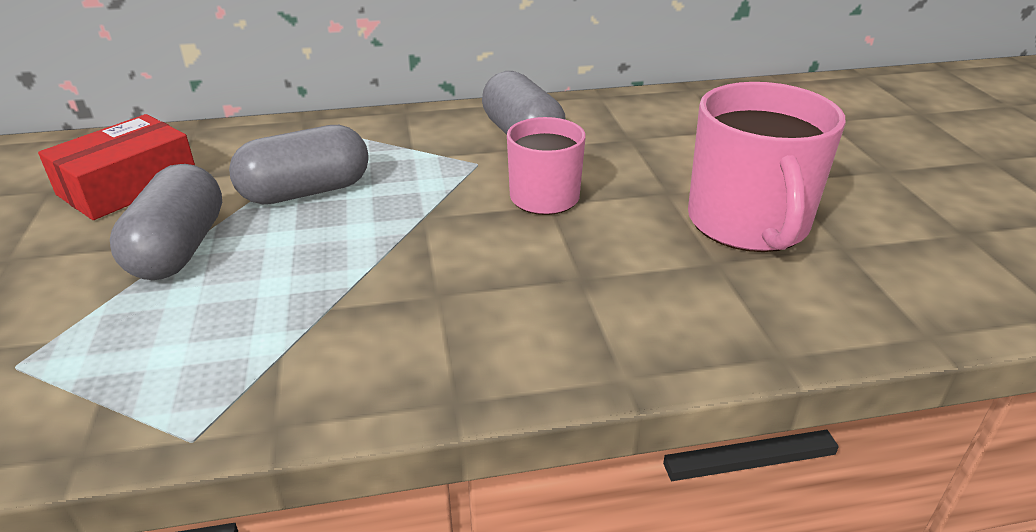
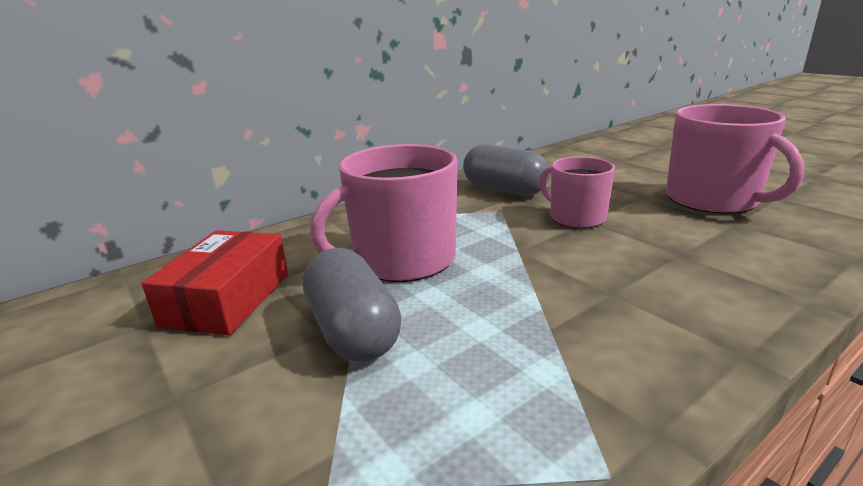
camera: 25 degrees left, 10 degrees down
grey capsule [229,125,369,204] -> pink mug [310,144,457,282]

